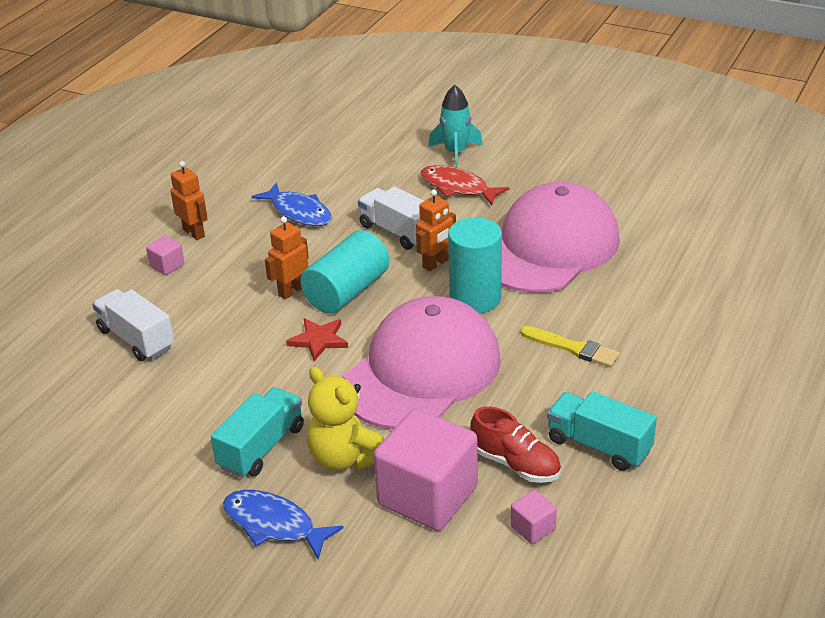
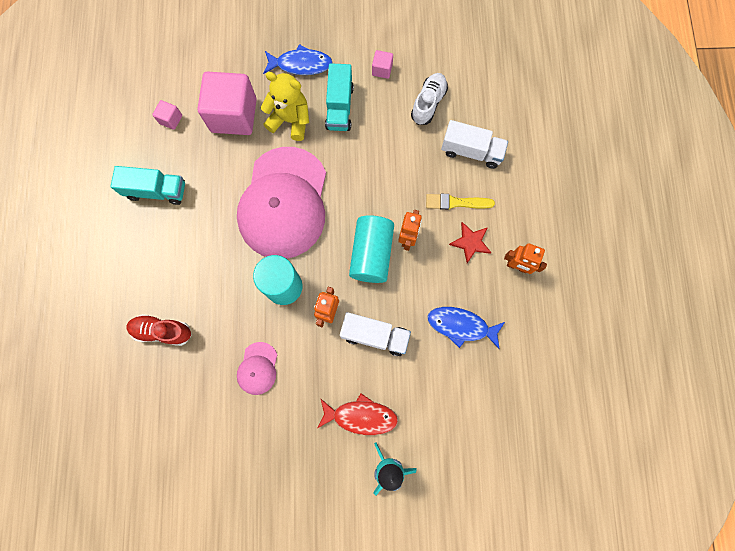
camera: 150 degrees right, 40 degrees up
pink cube [146,236,185,275] -> pink cube moved to [372,50,393,79]
red star [286,318,348,361] -> red star moved to [449,222,492,263]
red shoe [470,406,561,483] -> red shoe moved to [127,314,192,346]
pink cap [501,182,620,293] -> pink cap [237,342,277,395], size x0.42
yellow brush [520,326,620,367] -> yellow brush moved to [426,194,495,210]
none -> white shoe [411,73,448,125]

